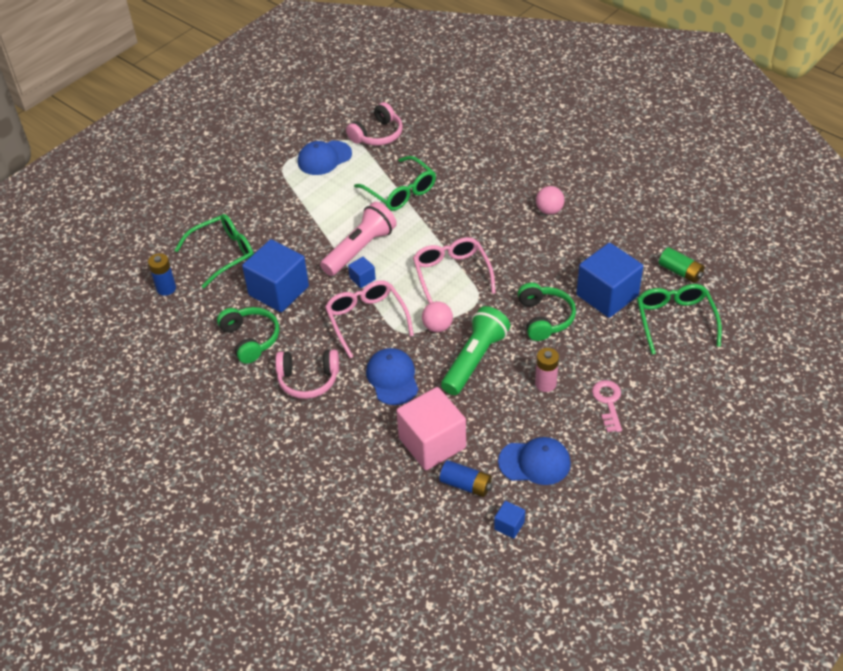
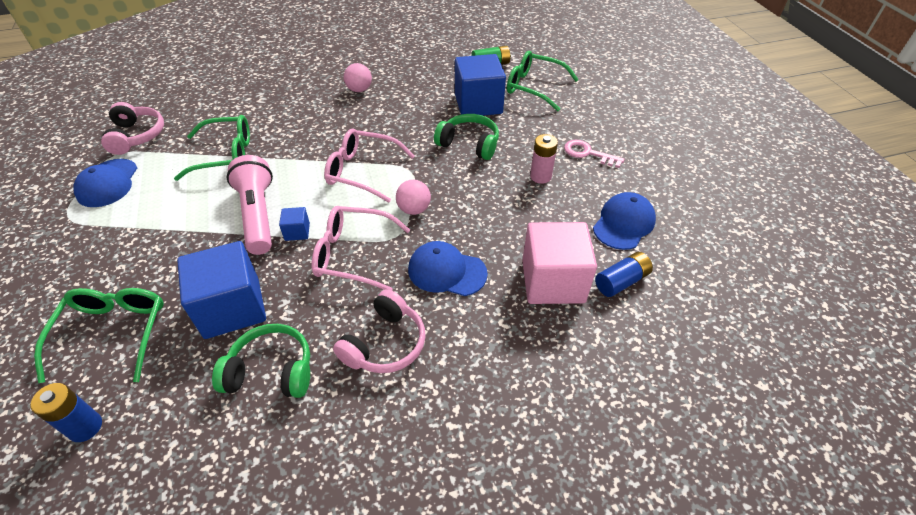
camera: 60 degrees left, 0 degrees up
green flashlight [441,306,510,395] -> none
blue cube [494,501,525,539] -> none

